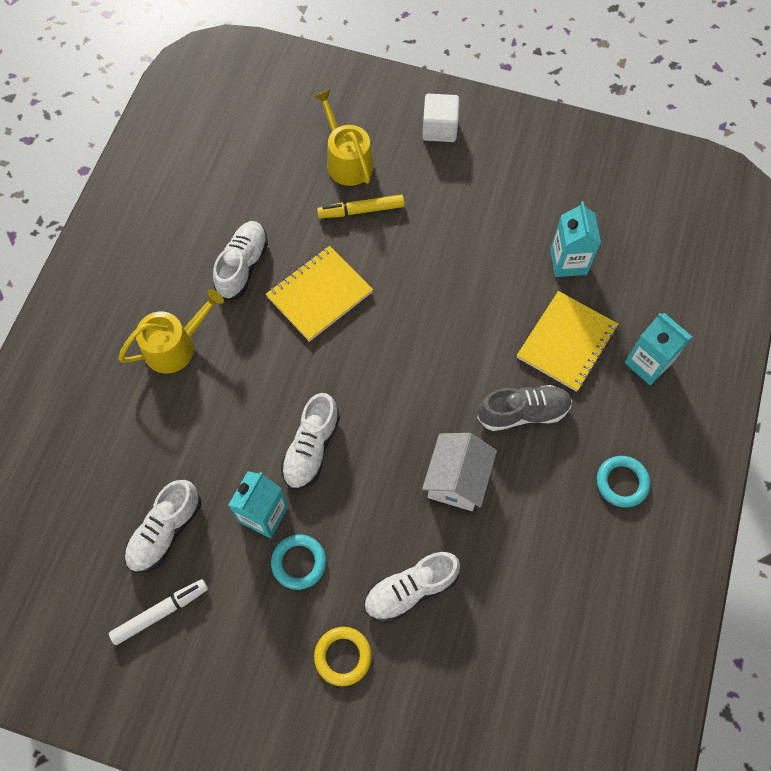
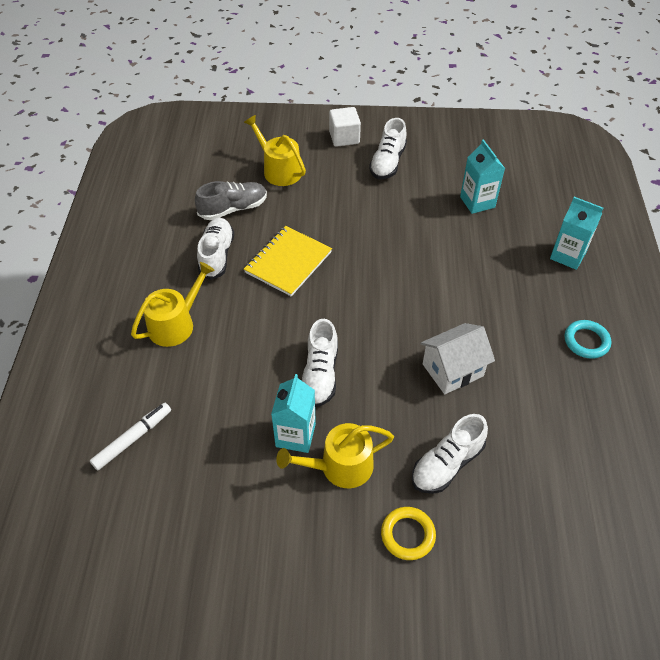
camera: 15 degrees left, 15 degrees down
white marker [109,579,208,645] -> white marker moved to [90,403,171,470]
white shoe [125,480,201,573] -> white shoe moved to [369,118,407,179]
turquoise ring [271,535,326,590] -> yellow watering can [276,423,394,488]
yellow marker [317,195,405,218] -> none
white house [422,433,497,511] -> white house turned 60 degrees clockwise [420,323,495,394]
grey shoe [477,385,572,431] -> grey shoe moved to [195,181,267,220]
yellow notebook [517,291,618,392] -> none

